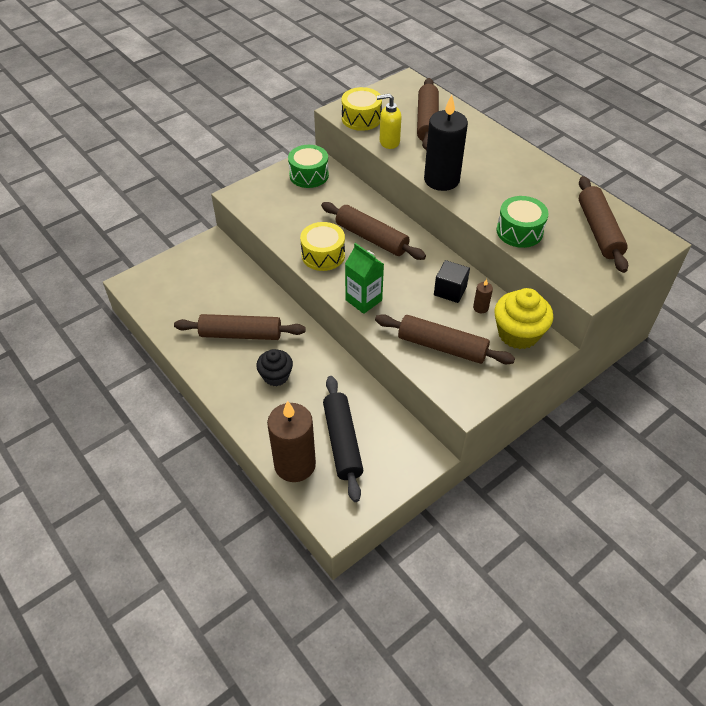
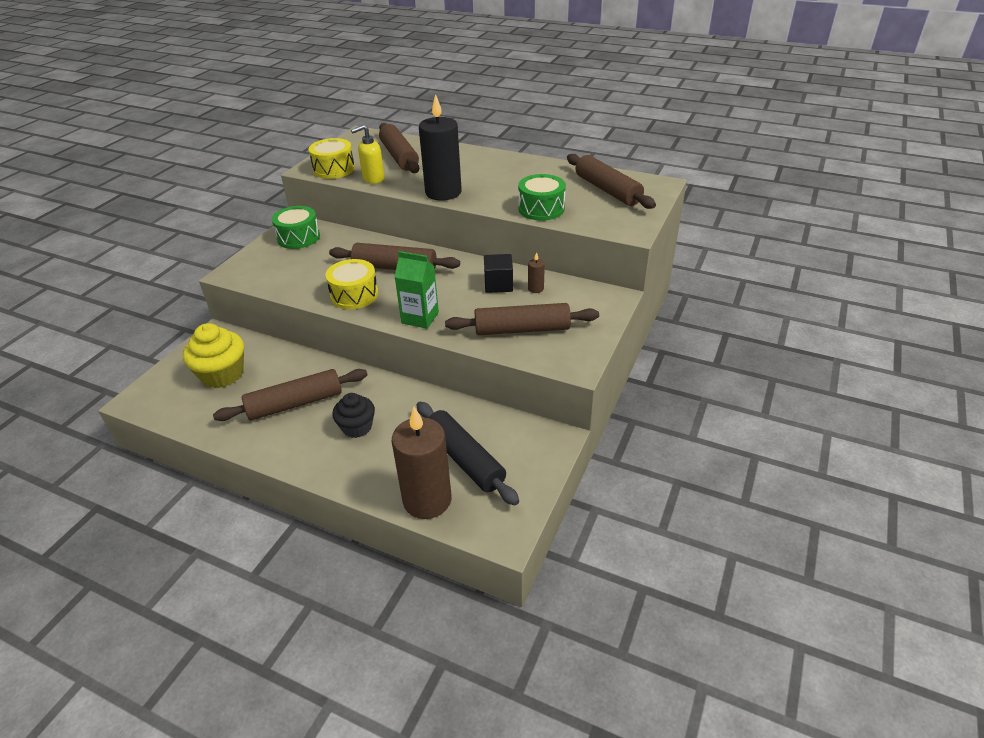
camera: 25 degrees left, 10 degrees down
yellow cupcake [494,288,553,349] -> yellow cupcake moved to [183,323,244,388]

